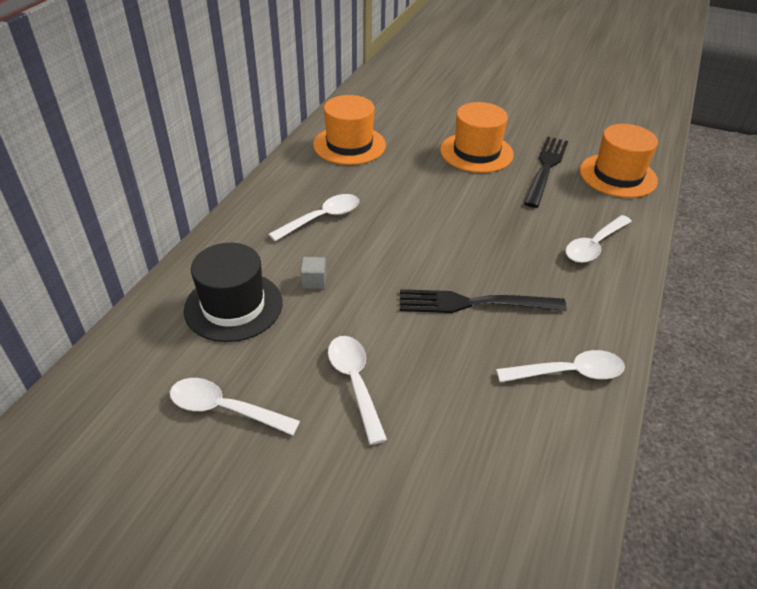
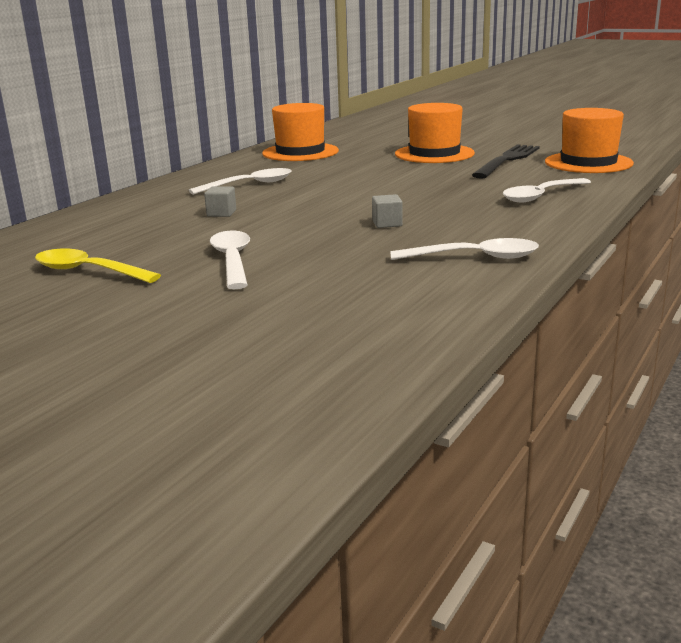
camera: 10 degrees right, 20 degrees down
white spoon [170,378,300,435] -> yellow spoon [35,249,161,283]
black hat [184,243,282,342] -> none
black fork [400,289,567,313] -> grey cube [372,194,403,228]

